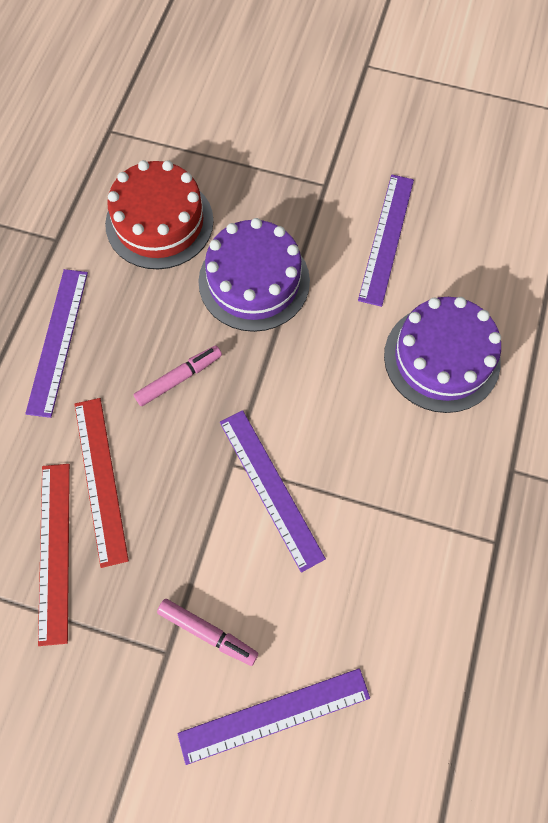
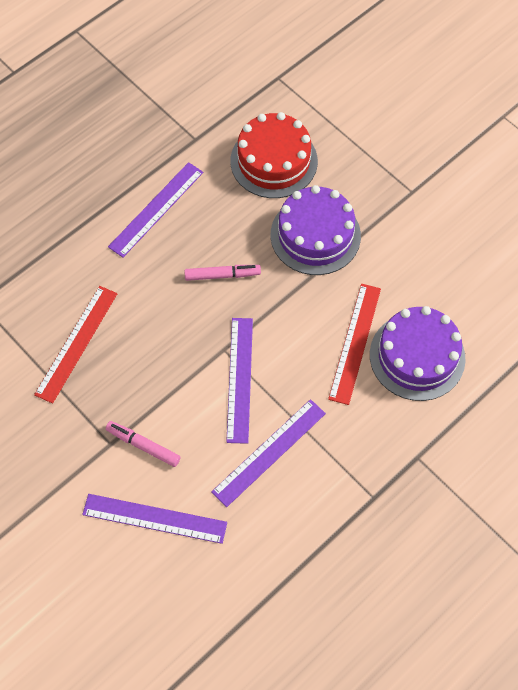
camera: 30 degrees right, 5 degrees down
red ruler [74,398,129,568] -> red ruler moved to [328,284,381,405]
pink marker [157,599,258,666] -> pink marker turned 150 degrees clockwise [106,421,181,467]
purple ruler [358,175,414,307] -> purple ruler moved to [211,399,326,507]

